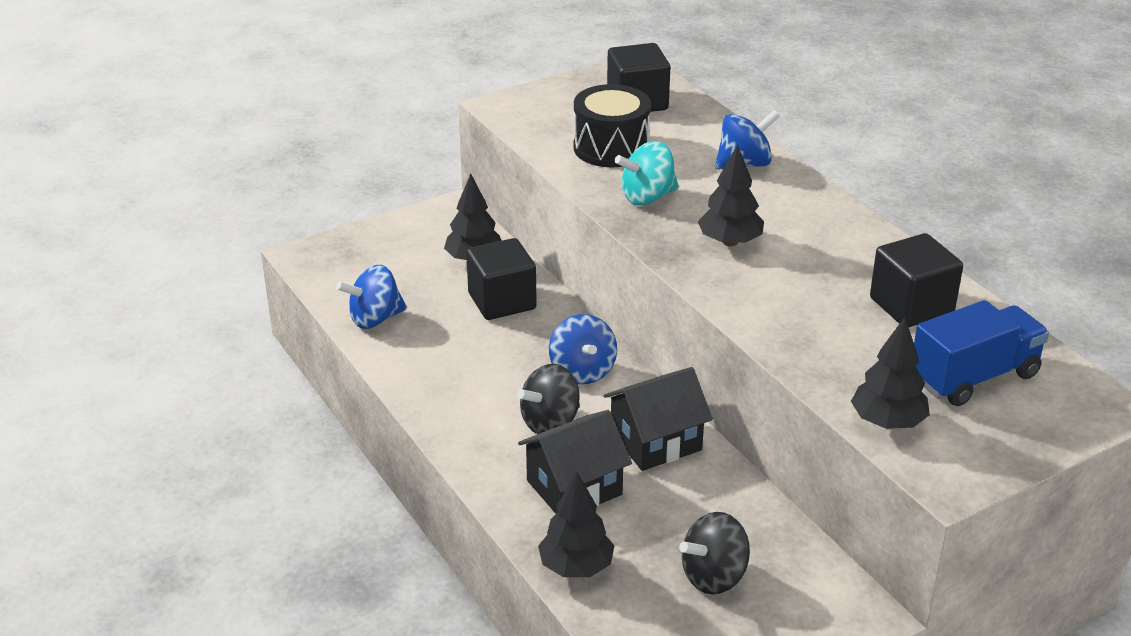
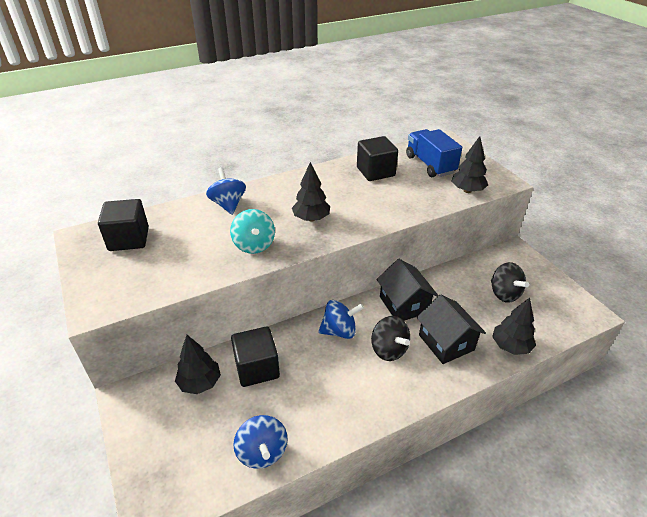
camera: 85 degrees left, 5 degrees up
black drum [574,84,651,167] -> none

